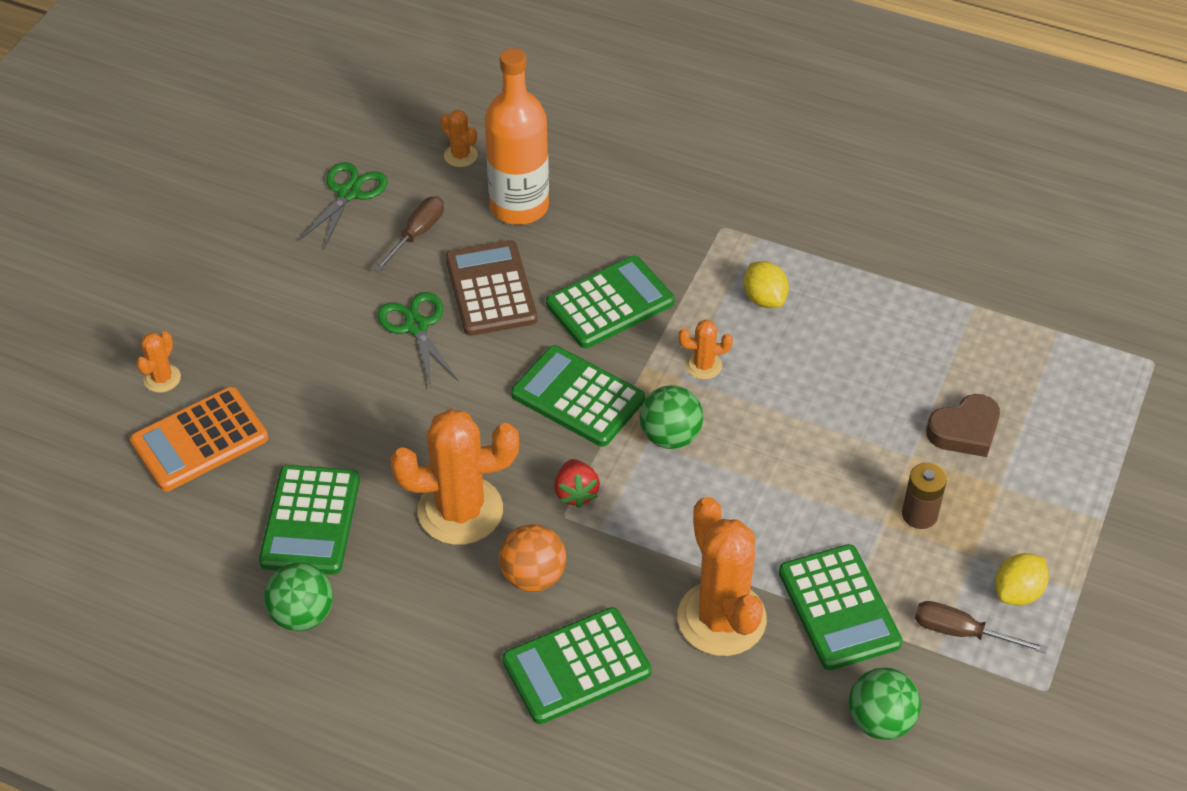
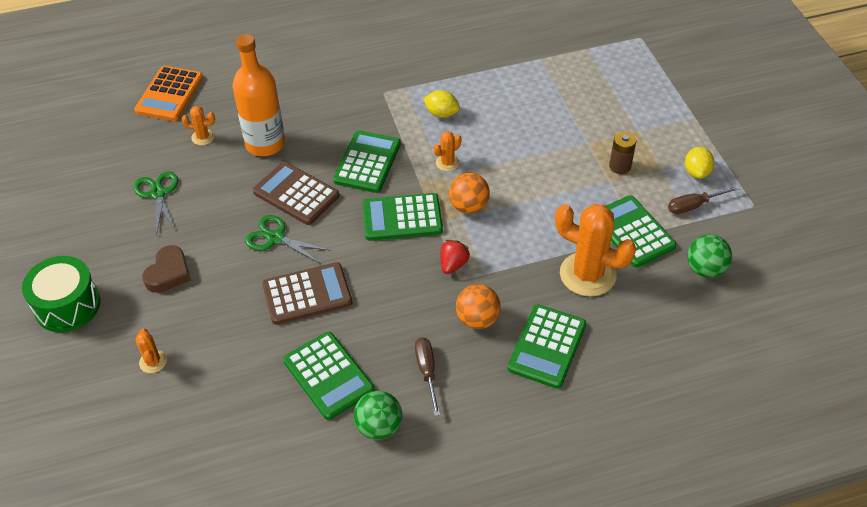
camera: 40 degrees left, 0 degrees up
orange calculator [130,387,268,491] -> orange calculator moved to [134,66,203,121]
brown screwdriver [374,196,444,272] -> brown screwdriver moved to [415,338,440,416]
orange cactus [390,409,519,545] -> none
red strawberry [554,459,600,508] -> red strawberry turned 105 degrees counterclockwise [440,240,470,274]
green ball [640,385,703,449] -> orange ball [449,173,490,214]
green calculator [779,544,902,670] -> green calculator turned 150 degrees counterclockwise [606,195,677,268]
brown heart [926,394,1000,457] -> brown heart moved to [142,245,191,293]
none -> green drum [22,256,101,332]
none -> brown calculator [262,262,352,325]

